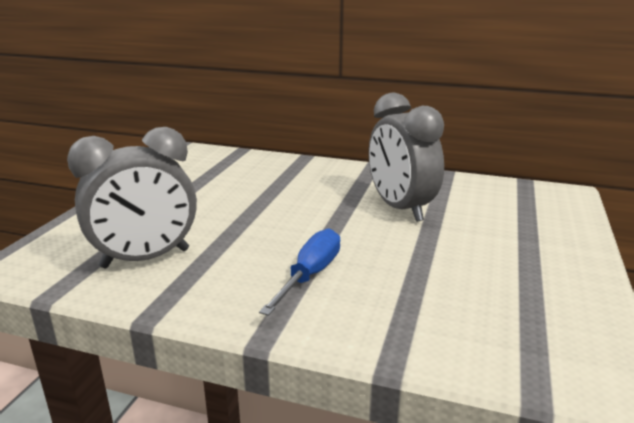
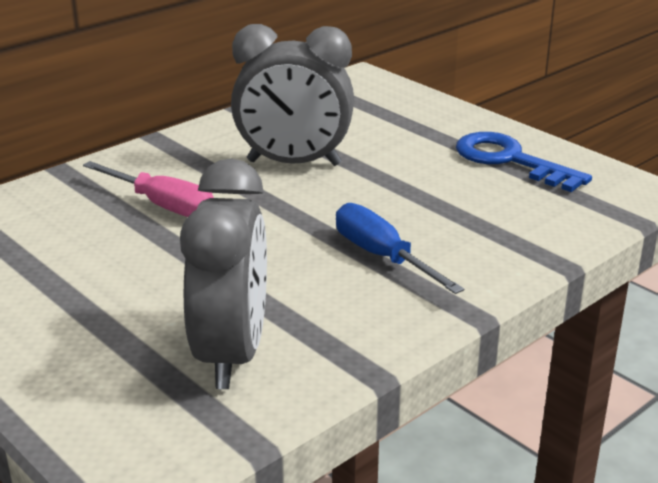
camera: 60 degrees left, 5 degrees up
none -> pink screwdriver [83,161,214,217]
none -> blue key [456,132,592,192]

